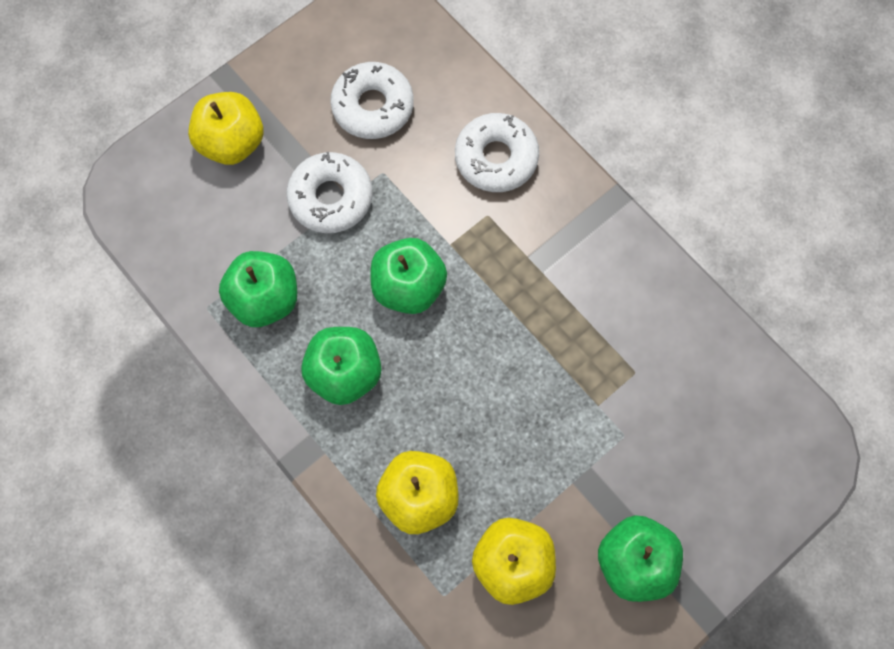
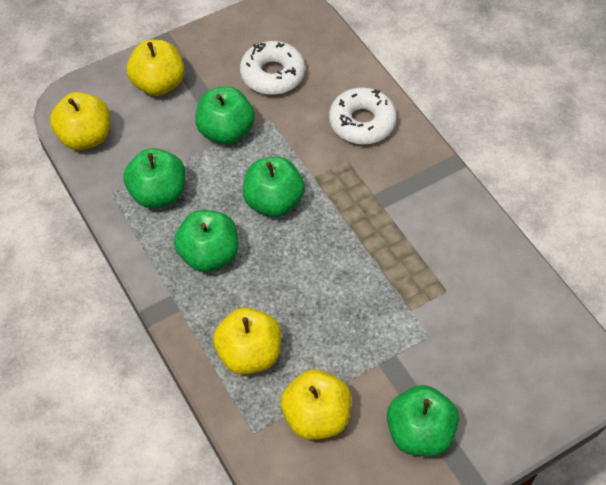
camera: 10 degrees right, 15 degrees down
white donut [287,152,373,233] -> green apple [195,86,255,144]
none -> yellow apple [50,92,110,150]

